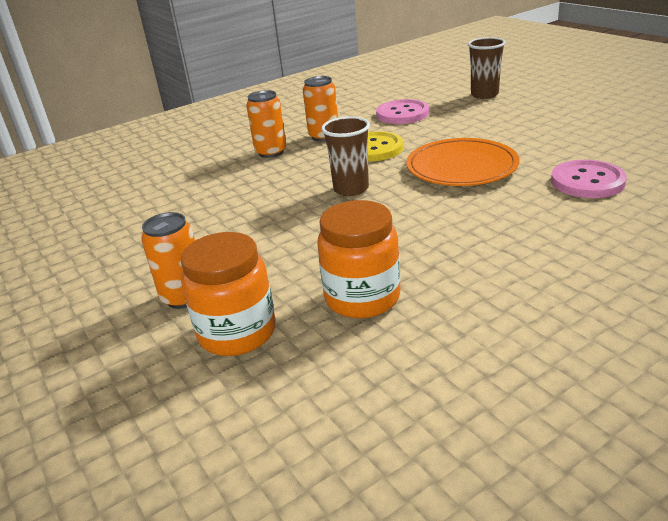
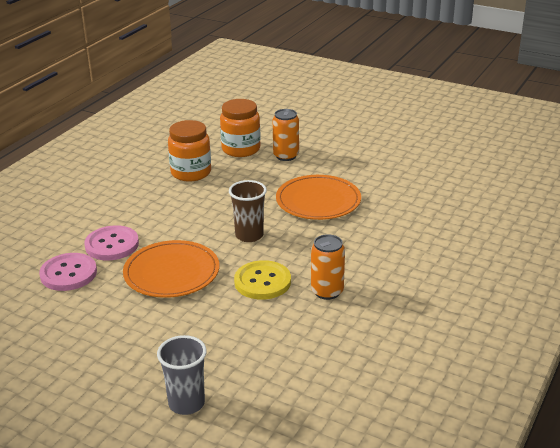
camera: 150 degrees right, 0 degrees up
orange can [246,90,287,158] -> none
pink button [376,99,429,124] -> pink button moved to [84,225,139,260]
brown cup [468,37,506,99] -> grey cup [157,335,207,415]
none -> orange plate [276,175,361,220]

